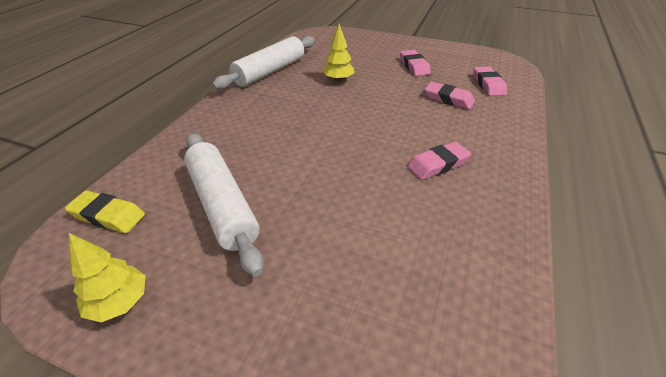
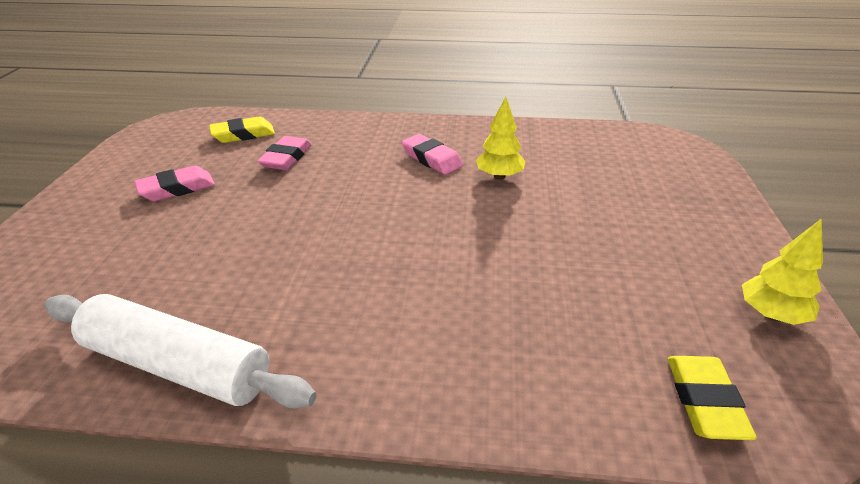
camera: 105 degrees left, 5 degrees down
white rolling pin [184,133,264,277] -> none
yellow tree [322,24,354,82] -> yellow tree moved to [476,97,526,179]
pink eraser [473,66,507,96] -> yellow eraser [209,116,275,143]

